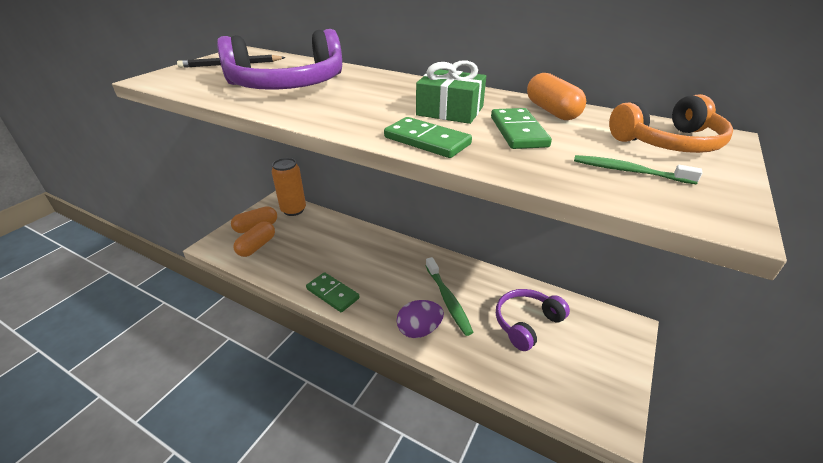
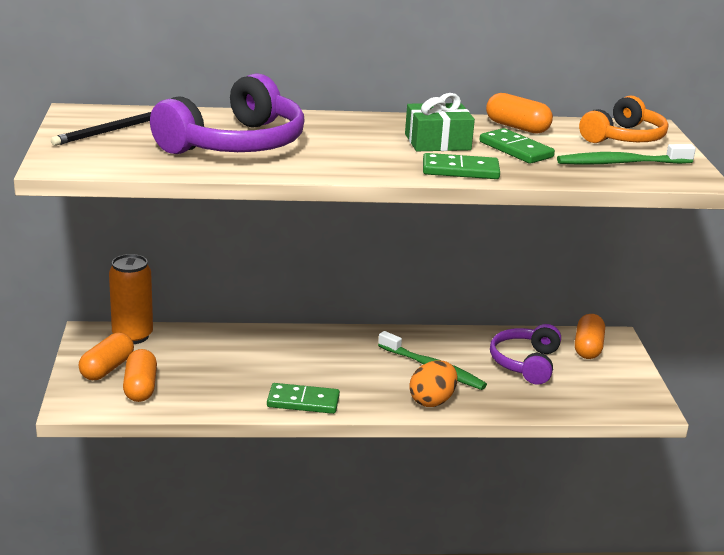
camera: 35 degrees left, 10 degrees down
purple egg [396,300,444,338] -> orange egg [409,360,457,407]
green toothbrush [574,155,703,184] -> green toothbrush [557,144,696,165], size x1.56
none -> orange capsule [575,314,605,359]

